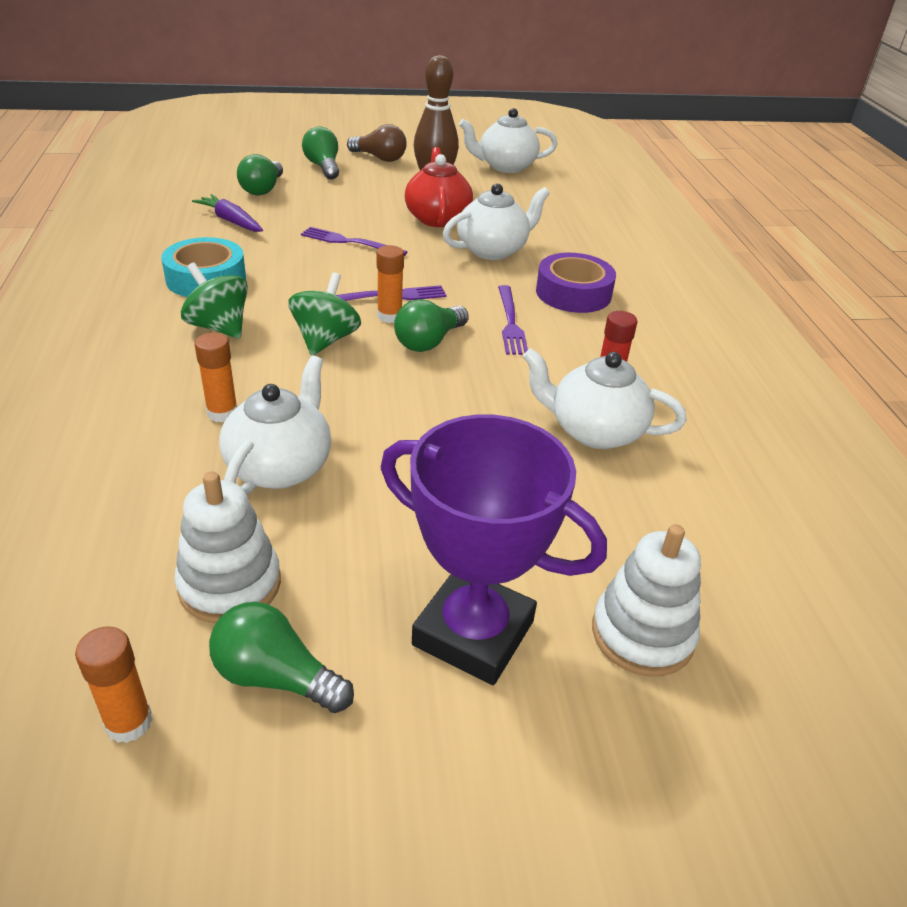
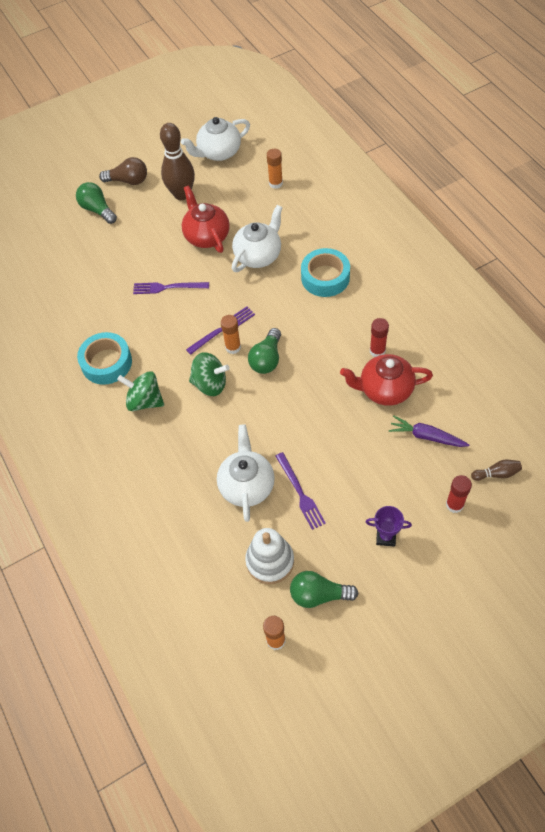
camera: 15 degrees left, 20 degrees up
purple carrot [192,194,263,232] -> purple carrot moved to [389,416,469,447]
orange glue stick [194,333,237,422] -> orange glue stick moved to [267,149,283,189]
green light bulb [237,154,283,195] -> none
green spinning top [288,272,361,356] -> green spinning top turned 105 degrees clockwise [189,352,230,396]
purple trophy [381,414,607,685] -> purple trophy [365,506,412,547], size x0.44
purple fork [498,285,528,355] -> purple fork moved to [276,452,326,530]
white teapot [523,348,686,449] -> red teapot [340,354,433,406]
purple tape [536,253,616,313] -> turquoise tape [301,248,350,297]
white stacking toy [592,524,701,677] -> red glue stick [446,475,472,513]
none -> brown bowling pin [471,460,522,481]

